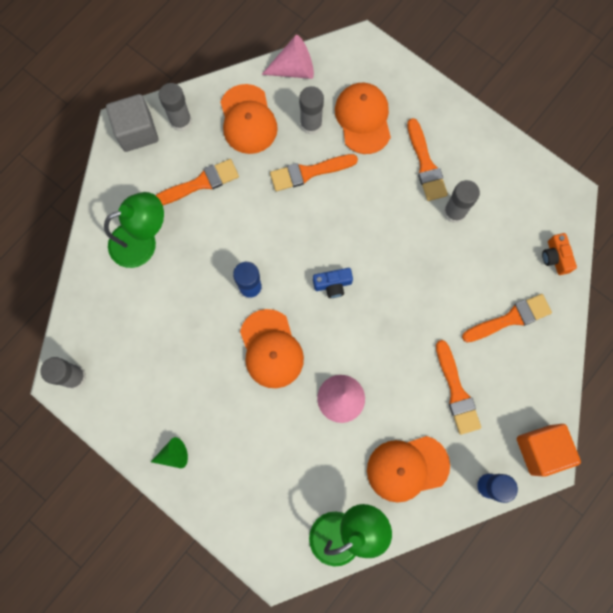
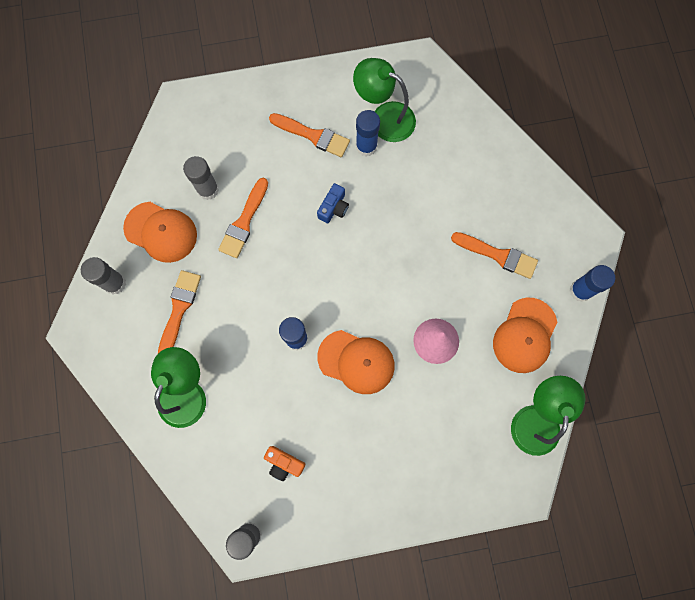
camera: 50 degrees left, 0 degrees up
grey cube [106,94,158,152] -> none
green cone [151,437,188,468] -> none
pink cone [261,35,314,79] -> none
blue camera [313,268,353,298] -> blue camera moved to [317,183,349,223]
orange cap [335,83,391,154] -> none
grey glue stick [443,180,480,223] -> blue glue stick [356,110,380,156]
orange brush [462,294,552,342] -> none
orange cube [517,424,581,477] -> none
orange camera [542,233,577,275] -> orange camera moved to [264,446,305,481]
none -> green lamp [353,58,416,142]

